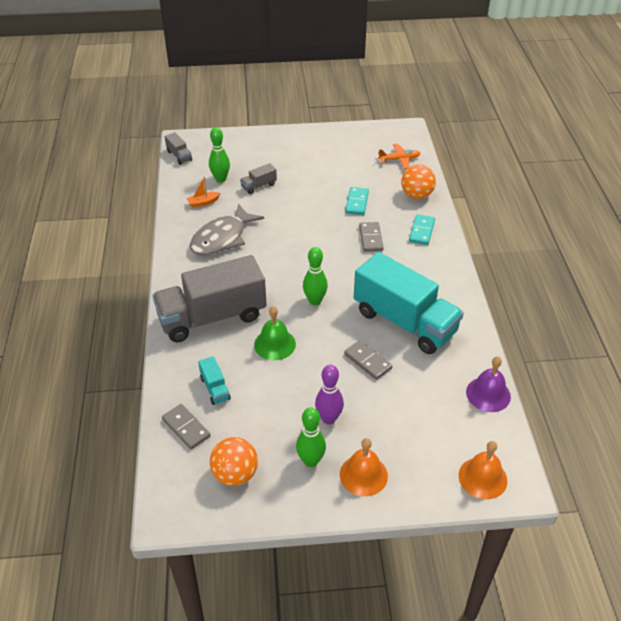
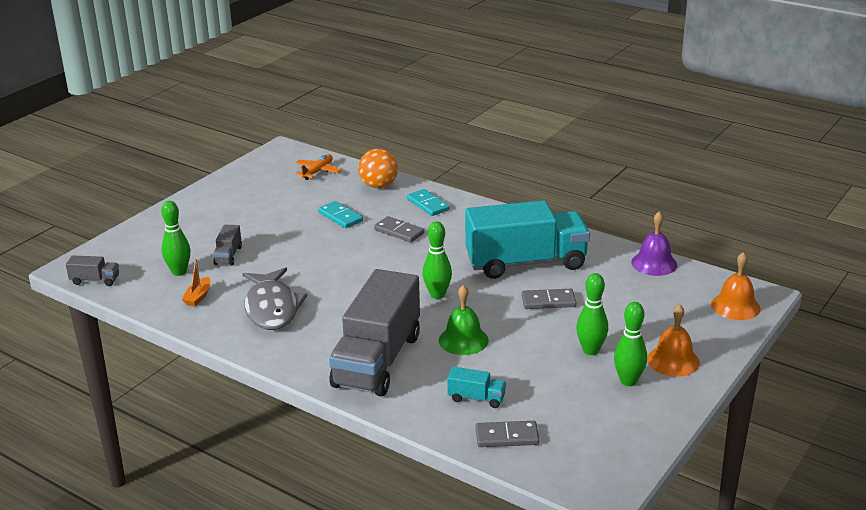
camera: 50 degrees left, 15 degrees down
orange ball [210,437,258,486] -> none
purple bowling pin [315,365,344,424] -> green bowling pin [576,273,608,355]

